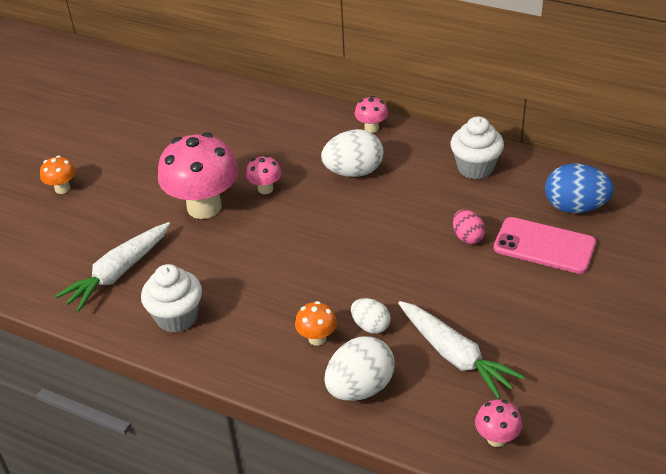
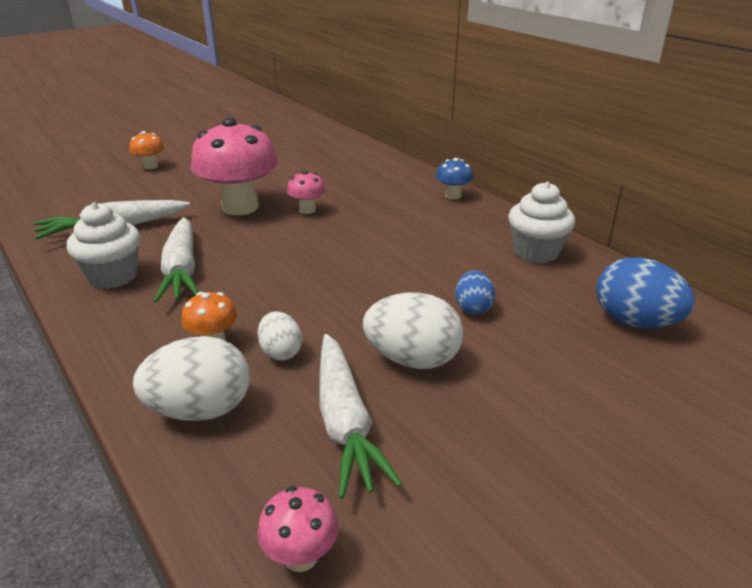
camera: 25 degrees right, 10 degrees down
white egg [321,129,383,177] -> white egg moved to [363,293,463,369]
pink mushroom [355,96,388,133] -> blue mushroom [436,158,473,199]
pink egg [453,210,485,244] -> blue egg [456,270,495,315]
pink phone [493,217,596,274] -> none
none -> white carrot [154,217,198,302]

